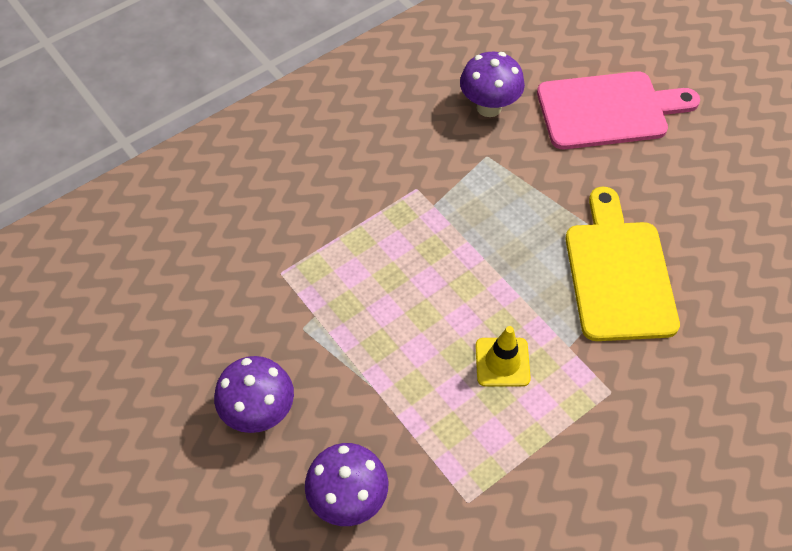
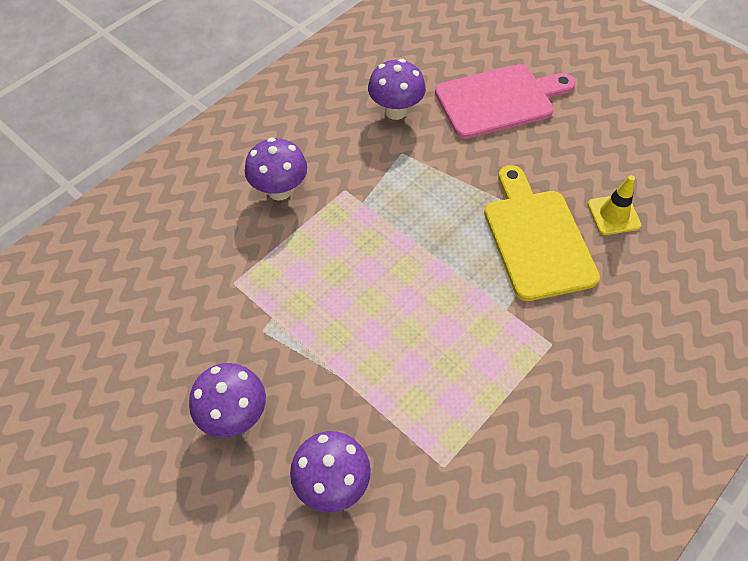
camera: 10 degrees left, 0 degrees up
yellow traffic cone [475,326,531,387] -> yellow traffic cone moved to [588,175,641,235]
none -> purple mushroom [245,137,307,201]

